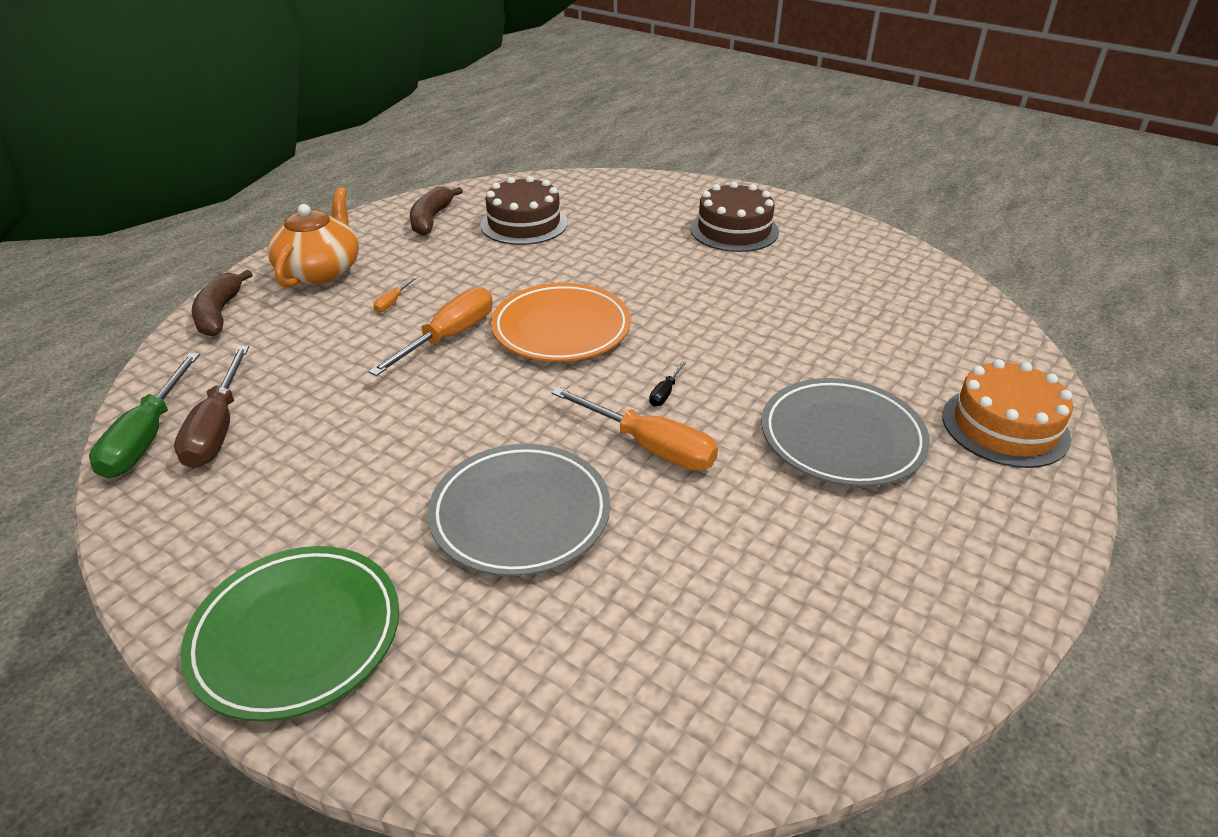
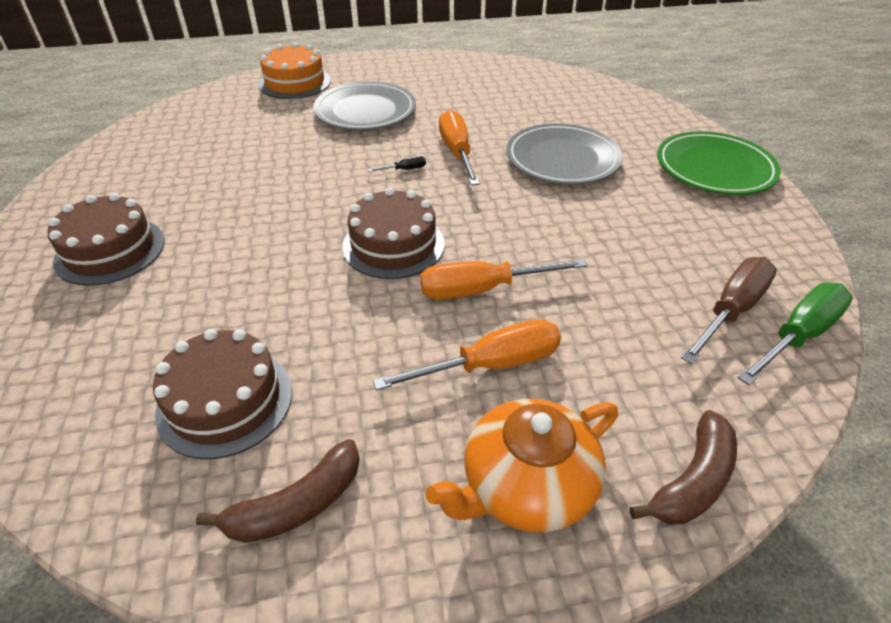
camera: 135 degrees left, 5 degrees up
orange screwdriver [373,276,418,313] -> orange screwdriver [373,319,561,391], size x2.26
orange plate [491,283,631,362] -> brown cake [342,188,445,279]

